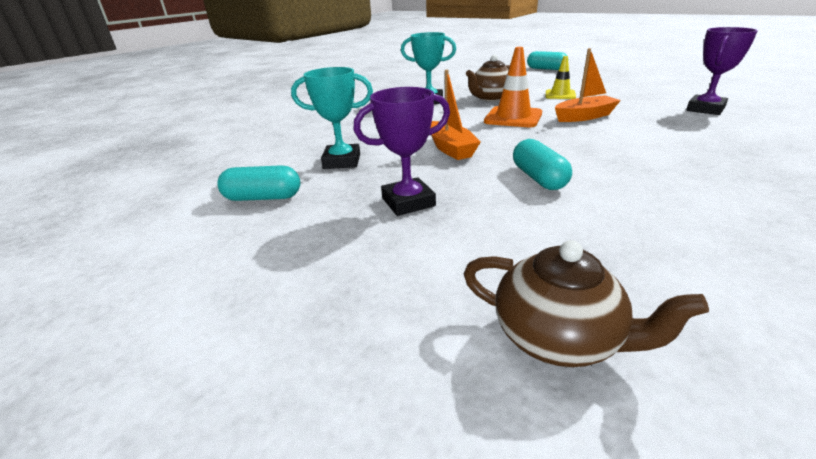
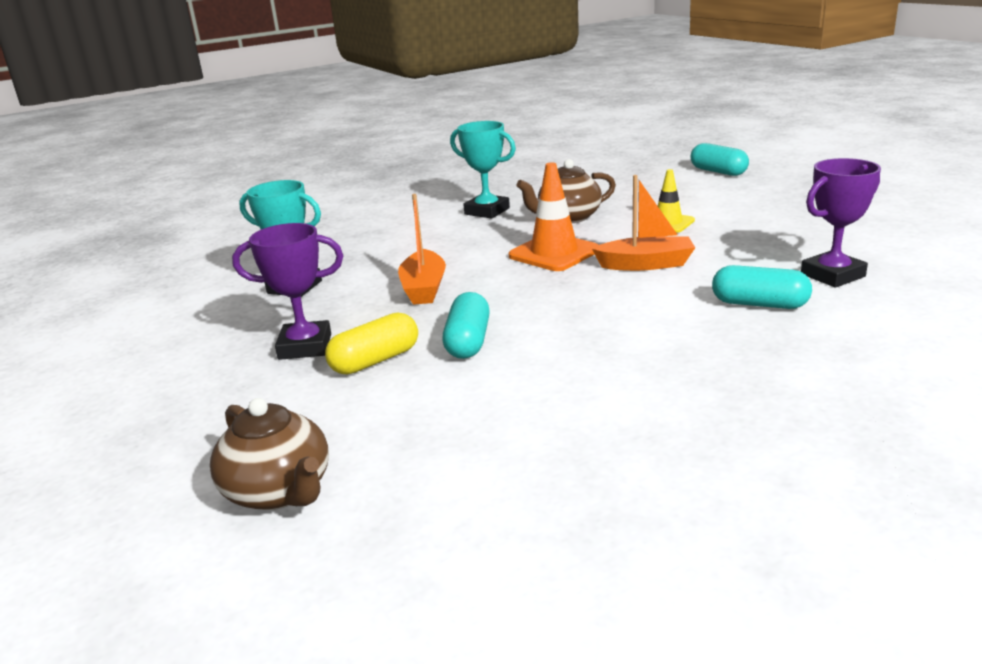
camera: 20 degrees right, 5 degrees down
turquoise capsule [217,165,300,201] -> turquoise capsule moved to [712,265,812,309]
none -> yellow capsule [325,312,418,375]

